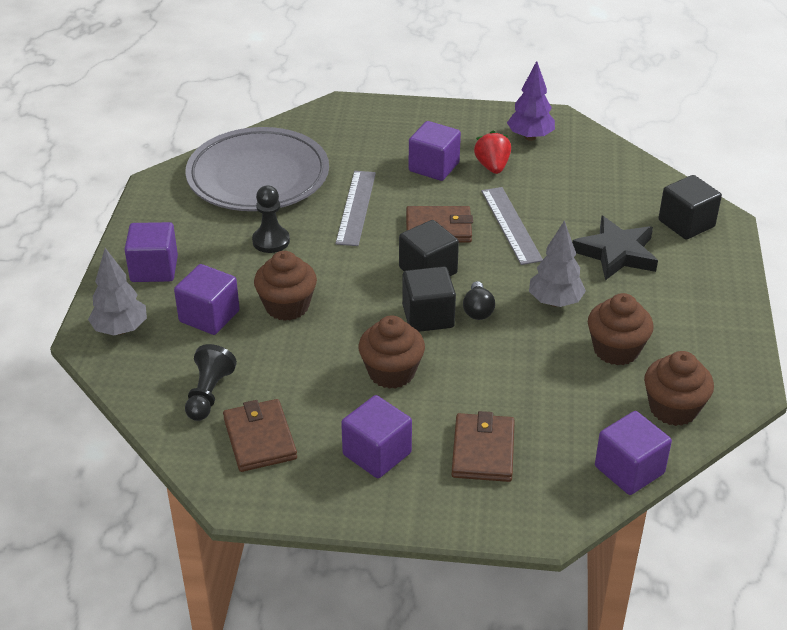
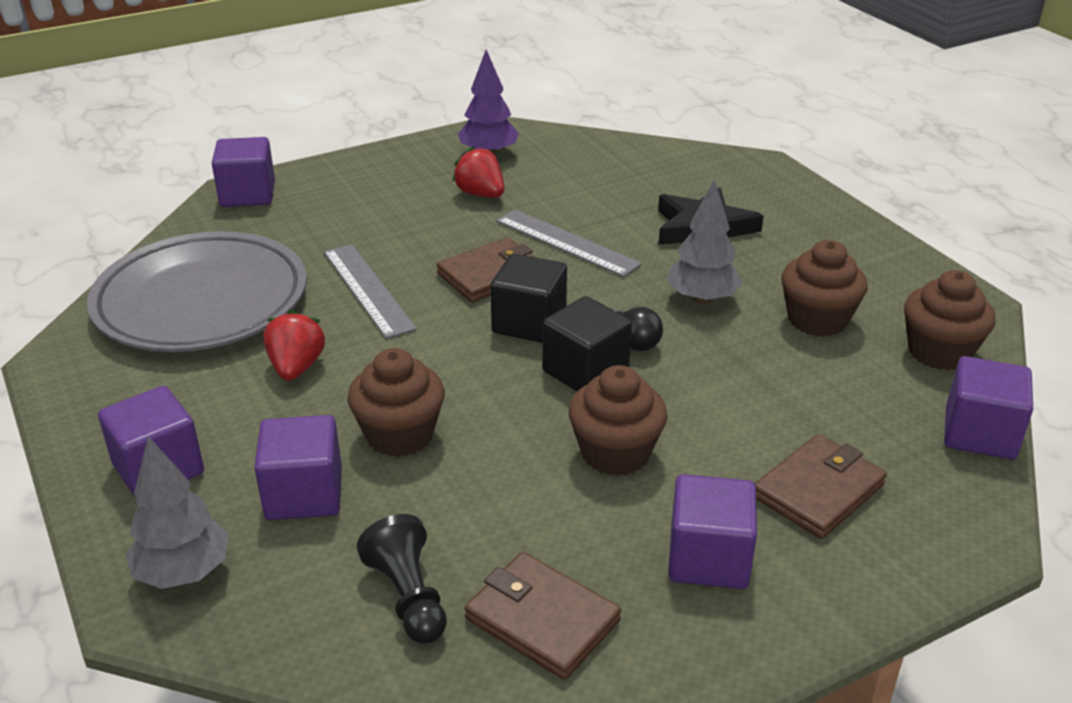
camera: 35 degrees left, 5 degrees down
black pawn [252,185,290,253] -> red strawberry [263,310,325,381]
purple cube [409,121,461,181] -> purple cube moved to [212,137,275,207]
brown wallet [451,411,515,482] -> brown wallet turned 75 degrees clockwise [755,434,887,539]
black cube [659,175,722,239] -> none

